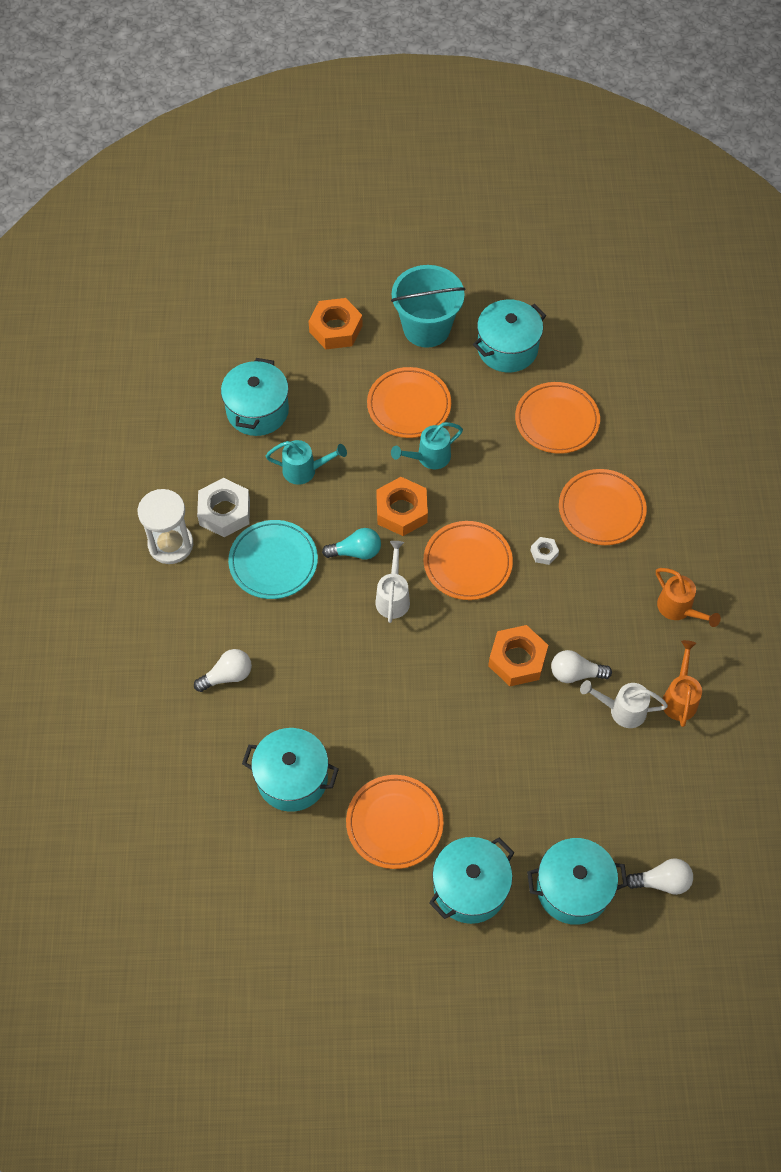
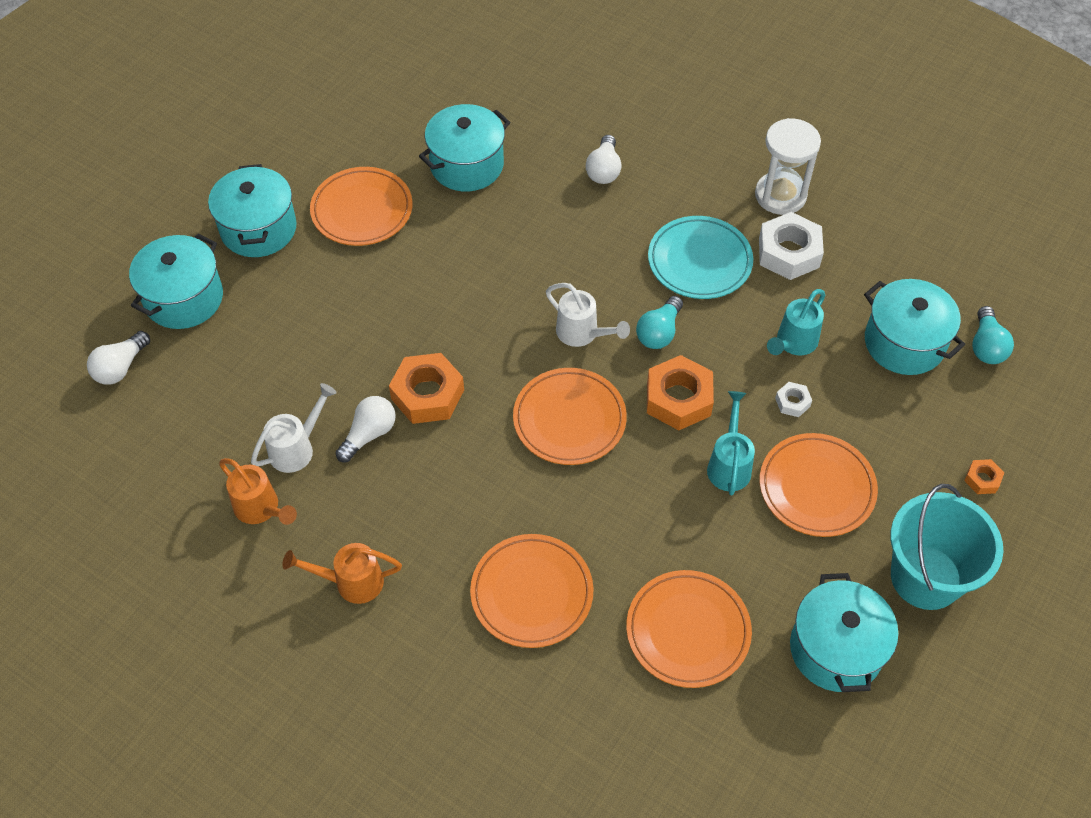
camera: 125 degrees right, 5 degrees down
orange nut [308,298,363,349] -> orange nut [964,459,1004,494], size x0.48
white nut [530,537,559,565] -> white nut moved to [775,382,812,417]
none -> turquoise light bulb [972,306,1014,364]

